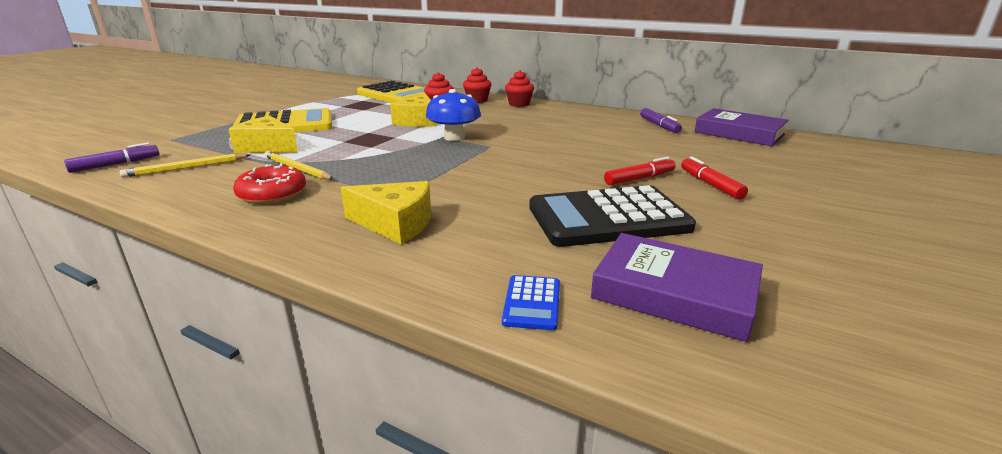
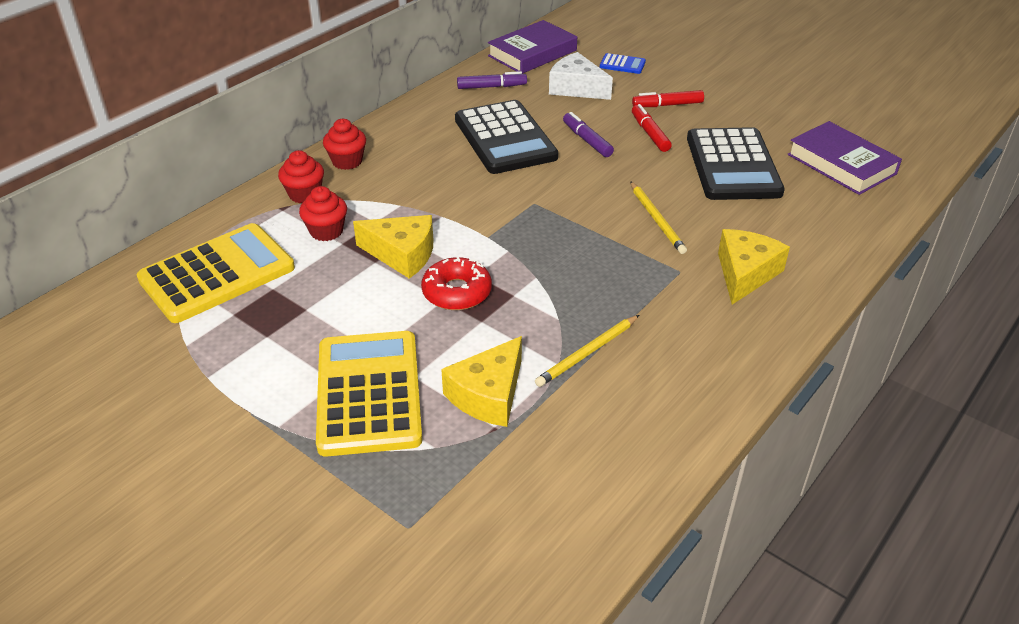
camera: 80 degrees left, 15 degrees up
purple marker [64,142,159,173] -> purple marker moved to [563,112,614,157]
yellow pencil [120,154,250,177] -> yellow pencil moved to [630,181,687,254]
red donut [233,163,306,204] -> red donut moved to [421,257,492,310]
blue mushroom [426,89,481,141] -> none
blue calculator [502,275,560,330] -> blue calculator moved to [600,53,646,74]
purple book [591,233,763,342] -> purple book turned 75 degrees counterclockwise [787,121,902,195]
none -> black calculator [455,100,558,174]
none -> white cheese [549,52,613,100]

